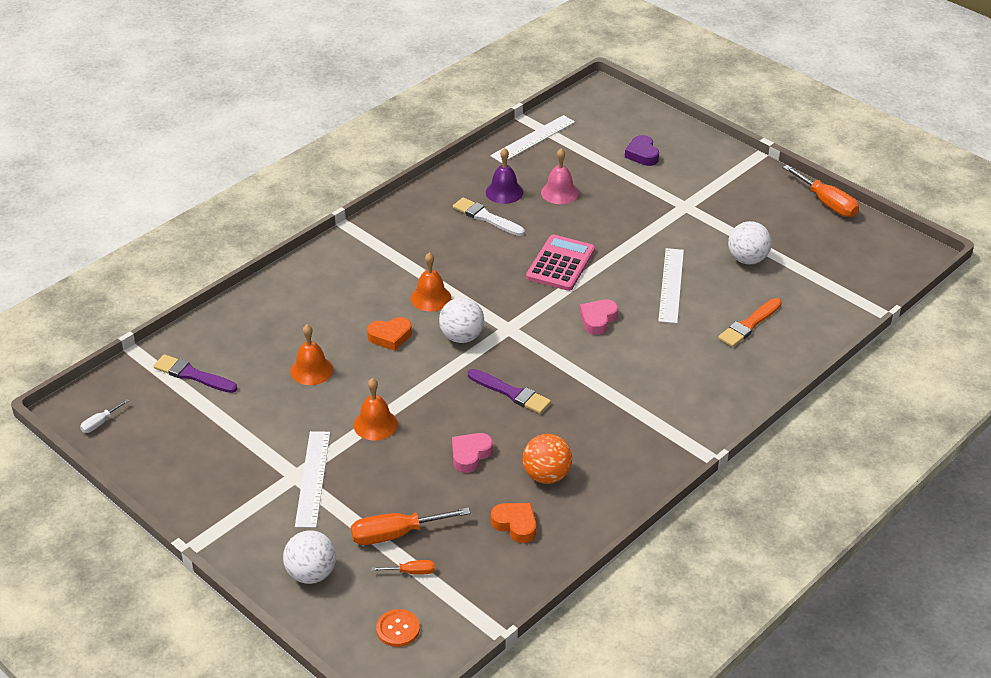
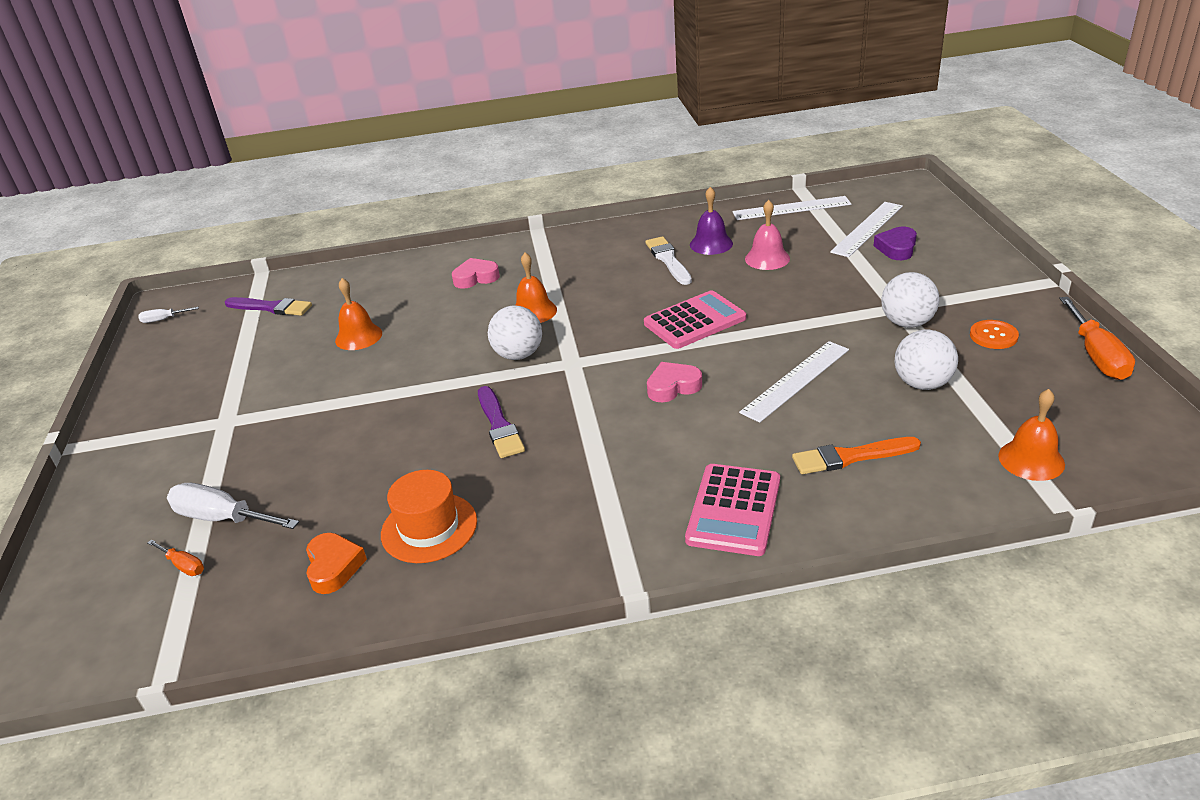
camera: 40 degrees right, 5 degrees down
purple brush [153,354,237,393] -> purple brush turned 135 degrees clockwise [225,297,312,316]
white ball [283,530,336,584] -> white ball moved to [881,272,939,328]
white ruler [295,431,330,528] -> white ruler moved to [830,202,903,257]
orange screwdriver [351,508,470,545] -> white screwdriver [167,483,299,529]
orange bell [354,378,398,440] -> orange bell moved to [998,389,1065,481]
orange heart [367,317,412,351] -> none
orange button [376,609,420,647] -> orange button moved to [970,320,1019,349]
pink heart [452,433,493,473] -> pink heart moved to [452,258,500,289]
orange ball [523,434,572,484] -> orange hat [381,470,477,563]
none -> pink calculator [685,464,780,556]

